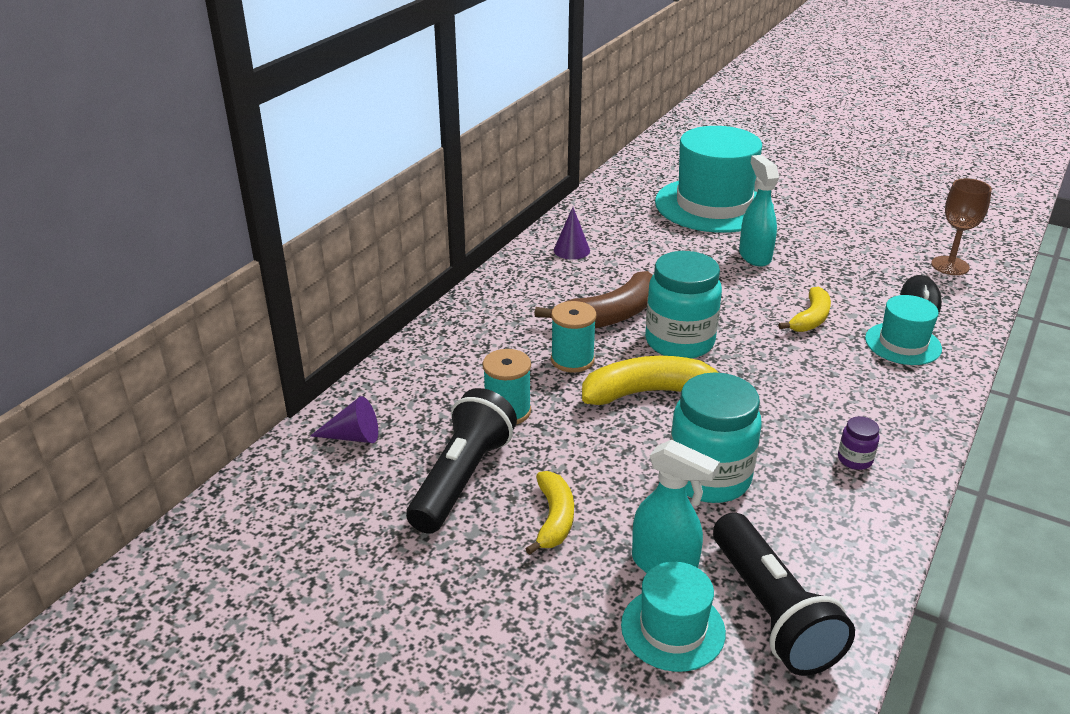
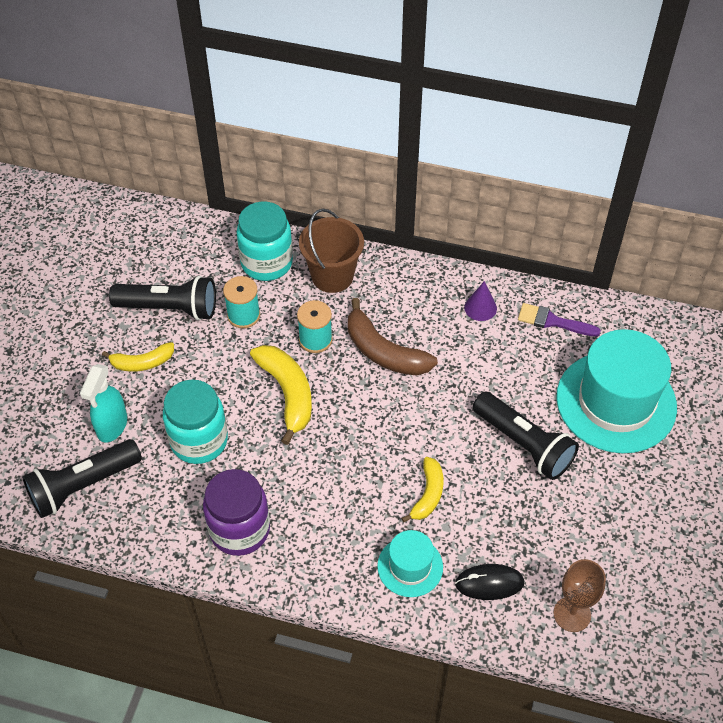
camera: 75 degrees right, 20 degrees up
purple cone [310,396,378,443] -> none
turquoise hat [621,562,726,672] -> none
turquoise jar [645,251,722,359] -> turquoise jar moved to [237,201,293,281]
turquoise spray bottle [739,155,779,267] -> black flashlight [473,392,579,480]
yellow banana [778,287,831,332] -> yellow banana turned 90 degrees counterclockwise [401,457,443,522]
purple jar [838,416,879,470] -> purple jar [203,469,270,556], size x2.34
none -> brown bucket [299,209,364,293]
none -> purple brush [518,303,601,337]

